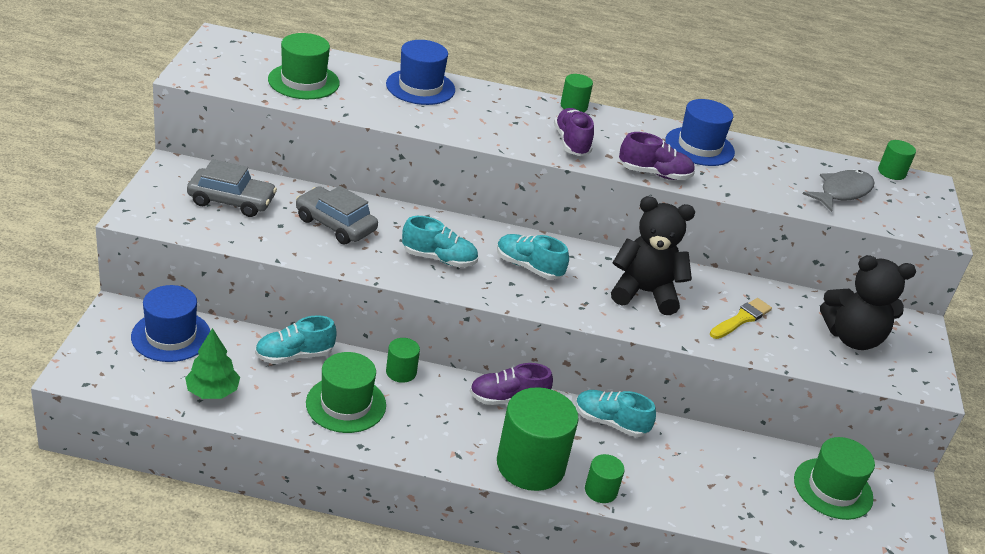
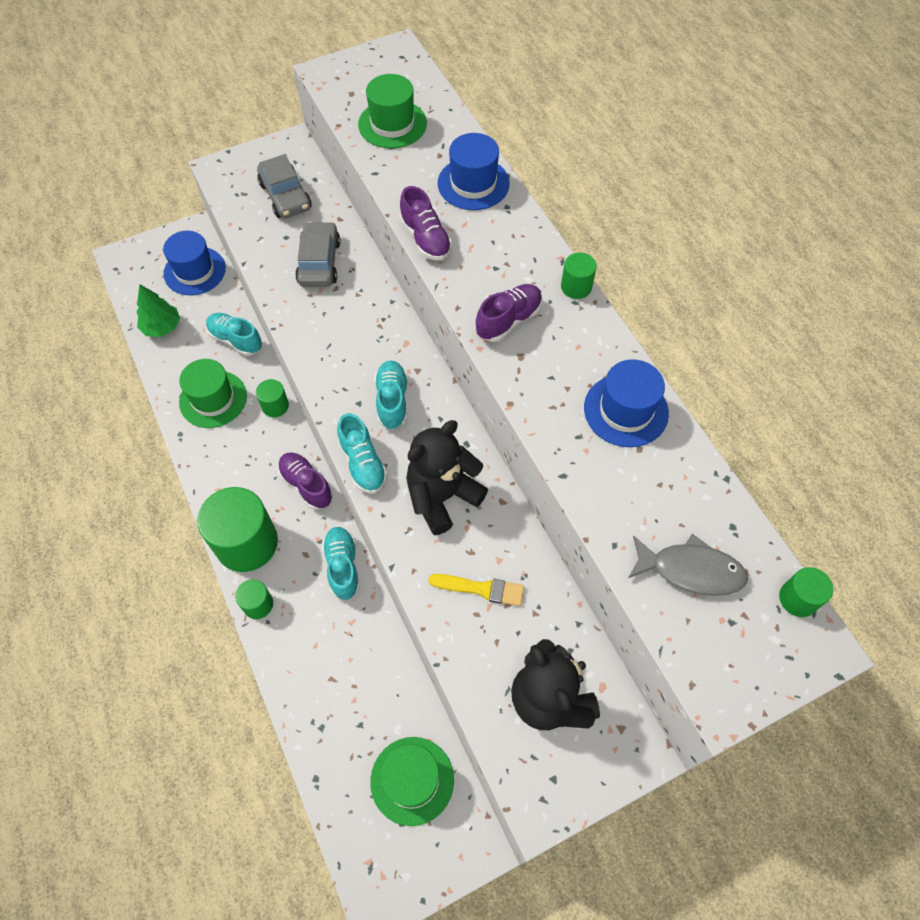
camera: 60 degrees right, 25 degrees up
turquoise shoe [402,216,478,267] -> turquoise shoe moved to [337,413,388,493]
black teddy bear [611,196,695,315] -> black teddy bear turned 105 degrees counterclockwise [406,420,488,535]
purple shoe [619,132,695,180] -> purple shoe moved to [400,186,452,261]

